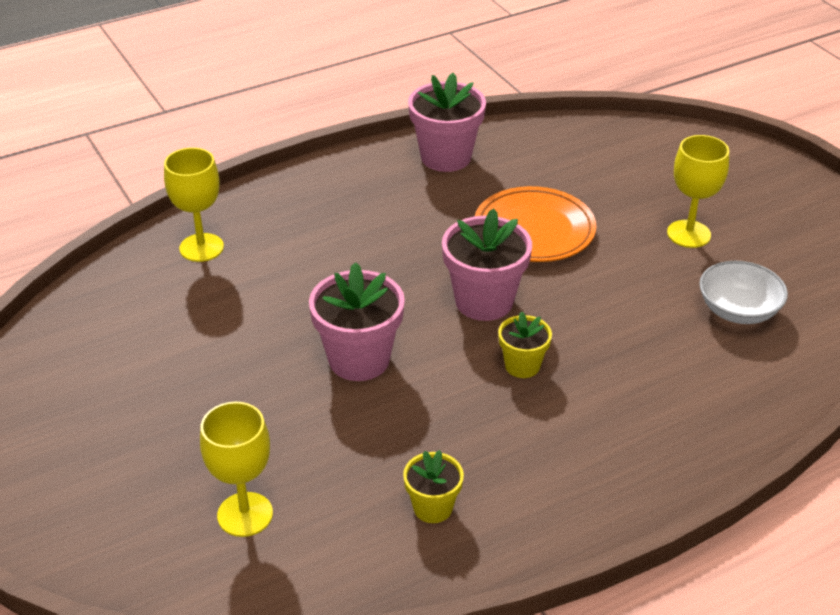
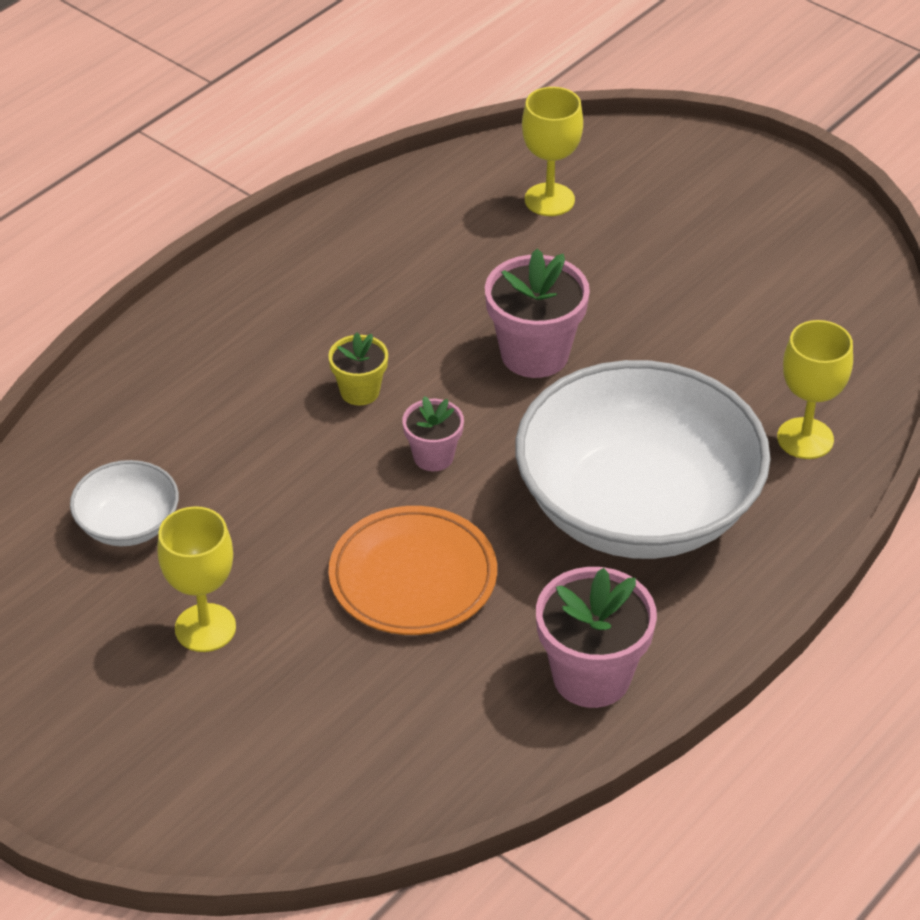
camera: 160 degrees right, 5 degrees up
yellow flower pot [403,450,464,523] -> none
pink flower pot [442,209,532,321] -> pink flower pot [402,396,464,471], size x0.57
none -> white bowl [515,360,771,559]

